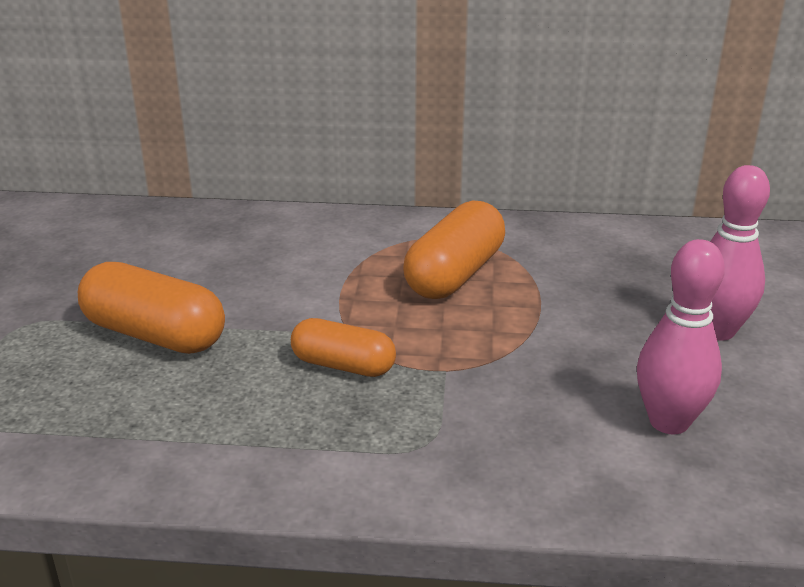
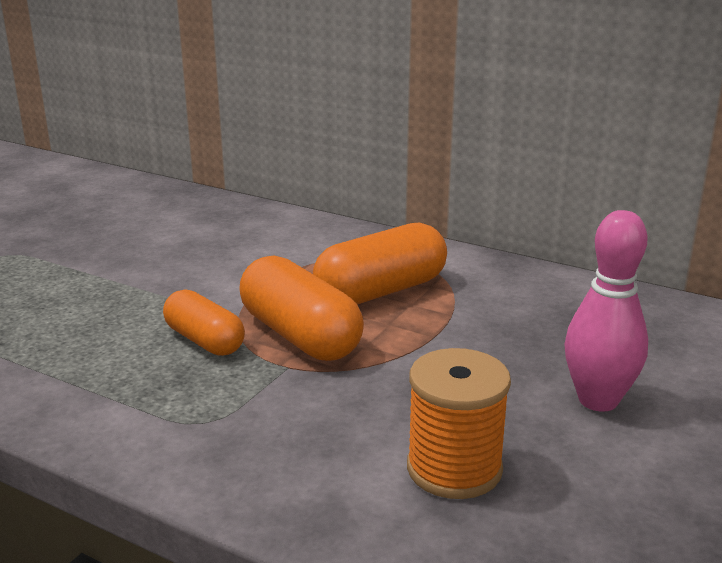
camera: 25 degrees right, 5 degrees down
orange capsule [78,262,225,354] -> orange capsule moved to [239,256,364,361]
pink bowling pin [637,239,725,434] -> orange spool [407,348,511,499]

